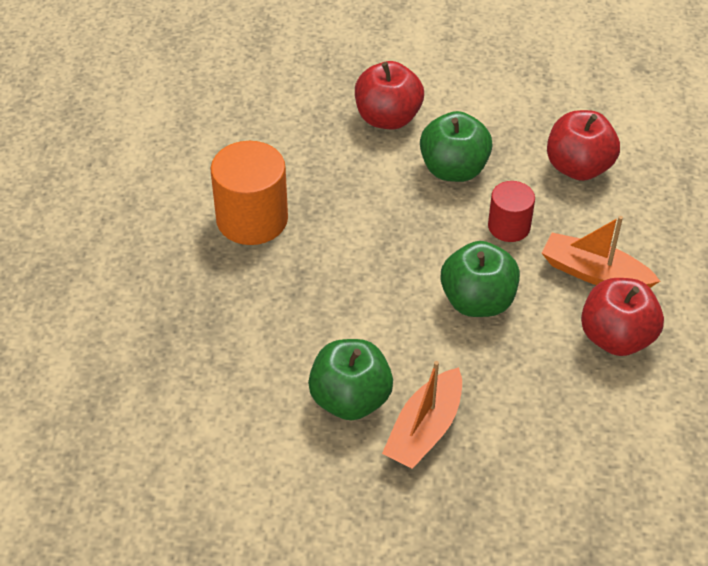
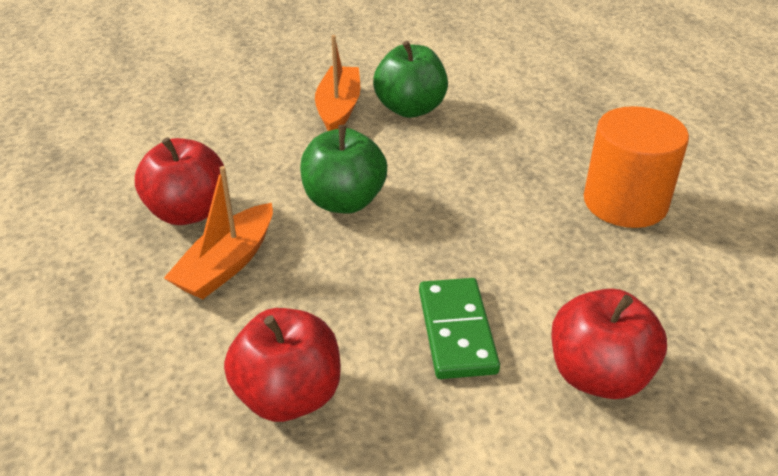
camera: 155 degrees right, 10 degrees down
green apple [420,111,493,182] -> green domino [419,278,500,379]
red cylinder [488,181,535,242] -> none
orange boat [542,216,660,288] -> orange boat turned 120 degrees clockwise [164,166,273,299]

